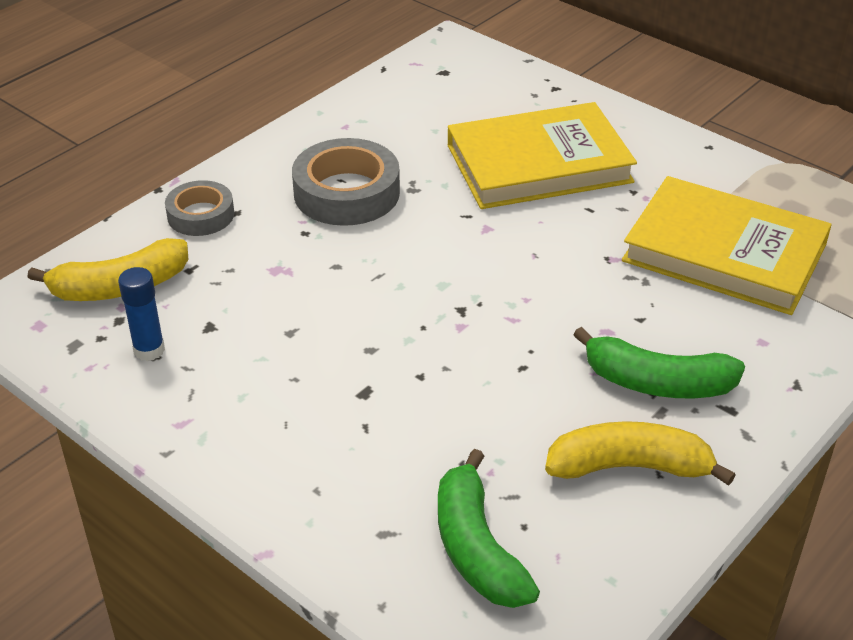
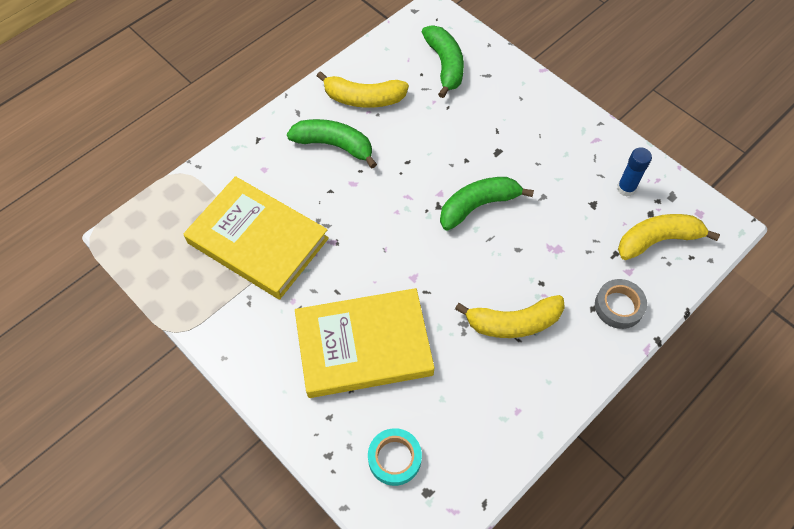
camera: 175 degrees left, 20 degrees up
grey tape [292,138,400,226] -> yellow banana [455,295,565,338]
none -> turquoise tape [368,428,422,486]
none -> green banana [440,177,534,231]

